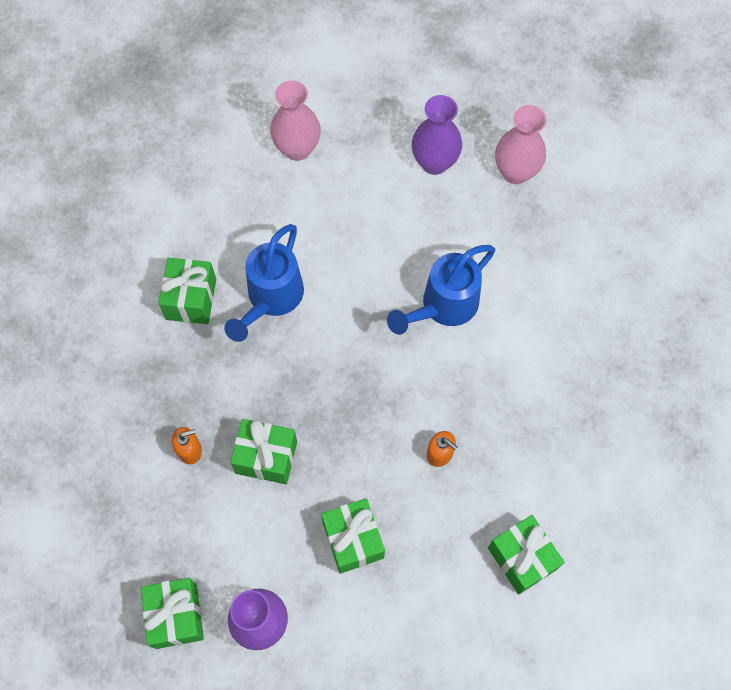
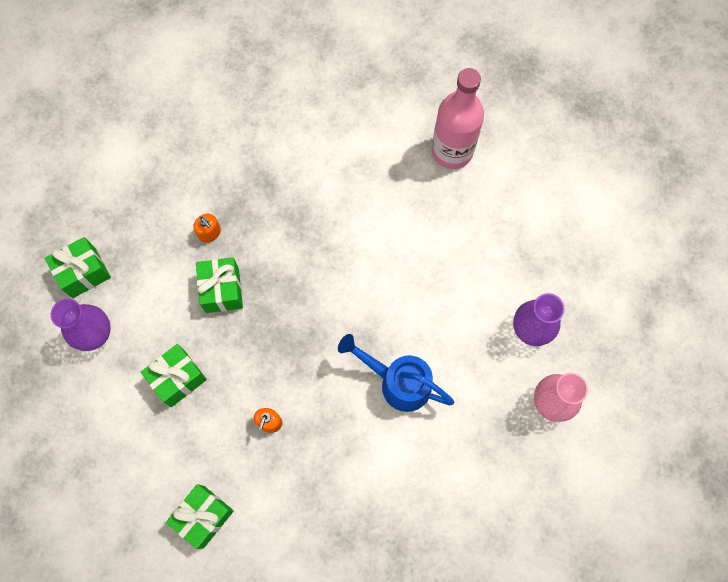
camera: 70 degrees right, 5 degrees up
green gift [158,258,216,324] -> none
blue watering can [224,224,304,342] -> none
pink vase [270,80,321,161] -> none
none -> pink bottle [432,68,484,169]

